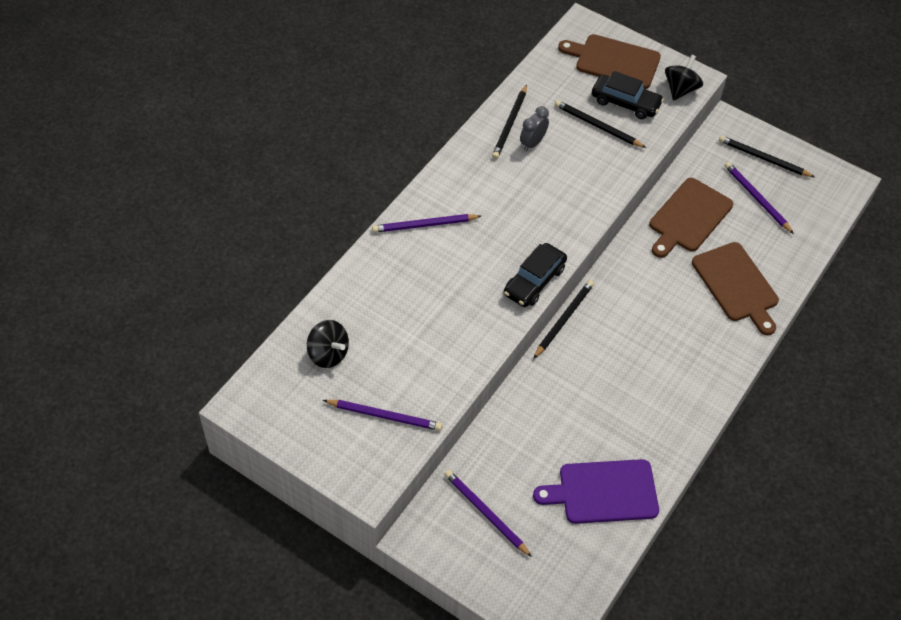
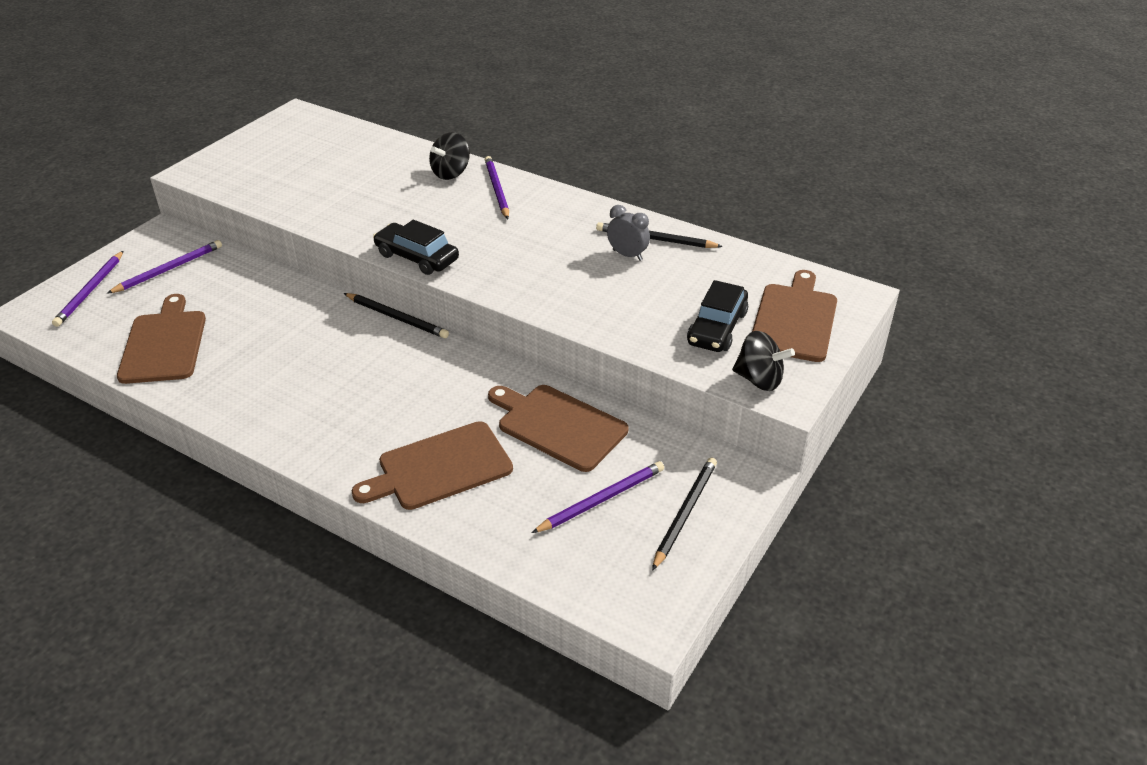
camera: 90 degrees right, 15 degrees down
black spinning top [307,320,349,368] -> black spinning top moved to [429,132,470,180]
purple pencil [323,400,442,431] -> purple pencil moved to [52,251,123,327]
purple cutting board [533,459,659,524] -> brown cutting board [117,294,206,384]
black pencil [555,100,646,148] -> none

